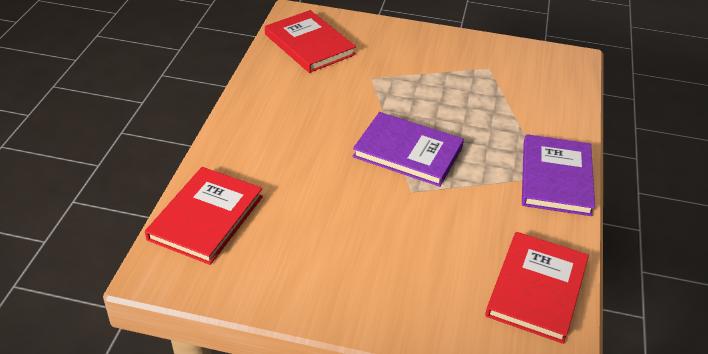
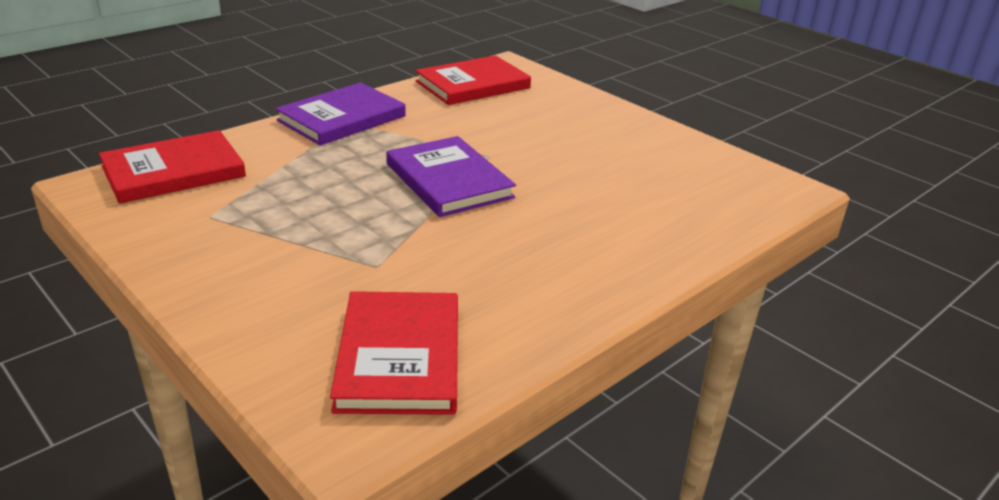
camera: 145 degrees left, 10 degrees down
red book [145,167,263,265] -> red book moved to [99,130,246,204]

